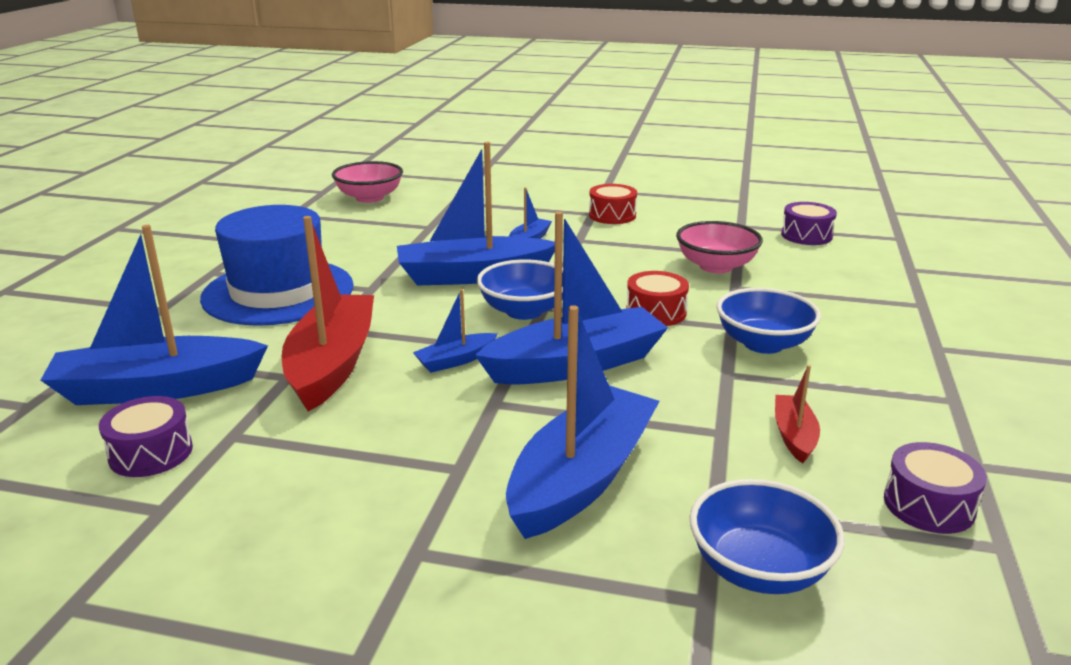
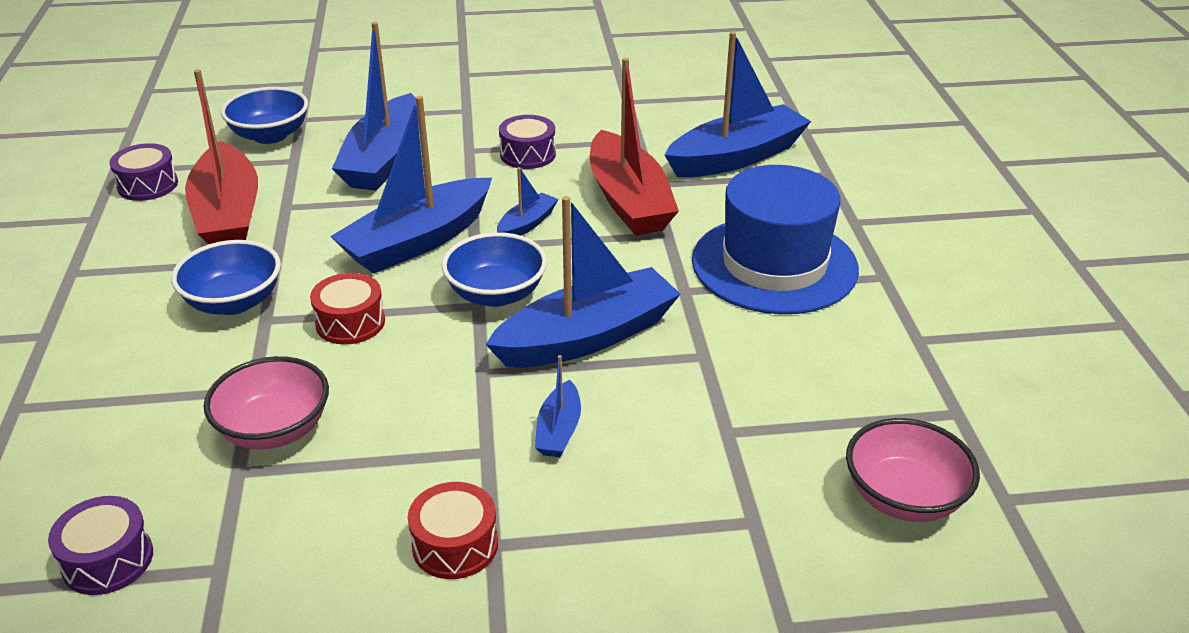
camera: 160 degrees right, 10 degrees up
purple drum [99,396,193,477] -> purple drum moved to [499,115,556,169]
red boat [775,365,820,463] -> red boat [185,69,258,244], size x2.15

